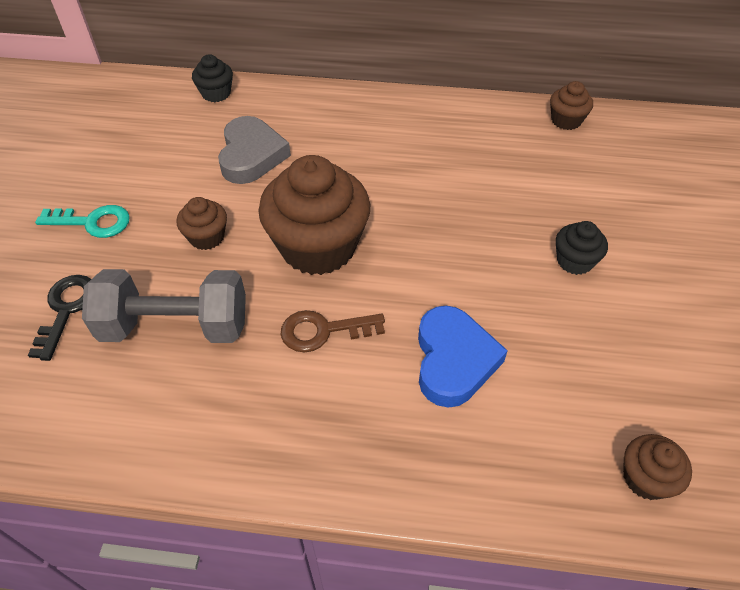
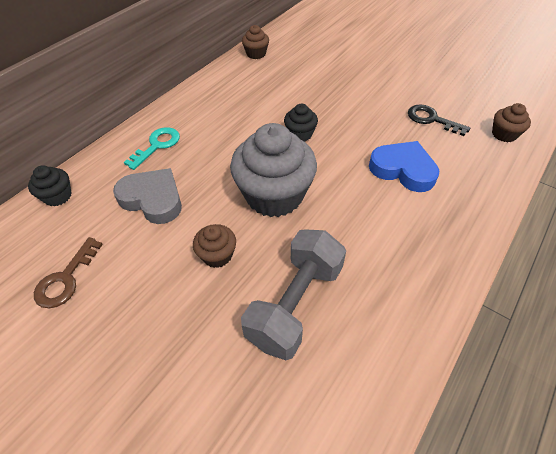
camera: 60 degrees left, 0 degrees up
black key [28,275,91,361] -> black key moved to [408,104,470,136]
turquoise key [35,205,130,238] -> turquoise key moved to [124,127,180,170]
brown cupcake [258,155,370,275] -> grey cupcake [230,123,317,217]
brown key [281,310,385,353] -> brown key moved to [34,237,103,308]
black cupcake [556,221,608,275] -> black cupcake moved to [284,104,318,141]

